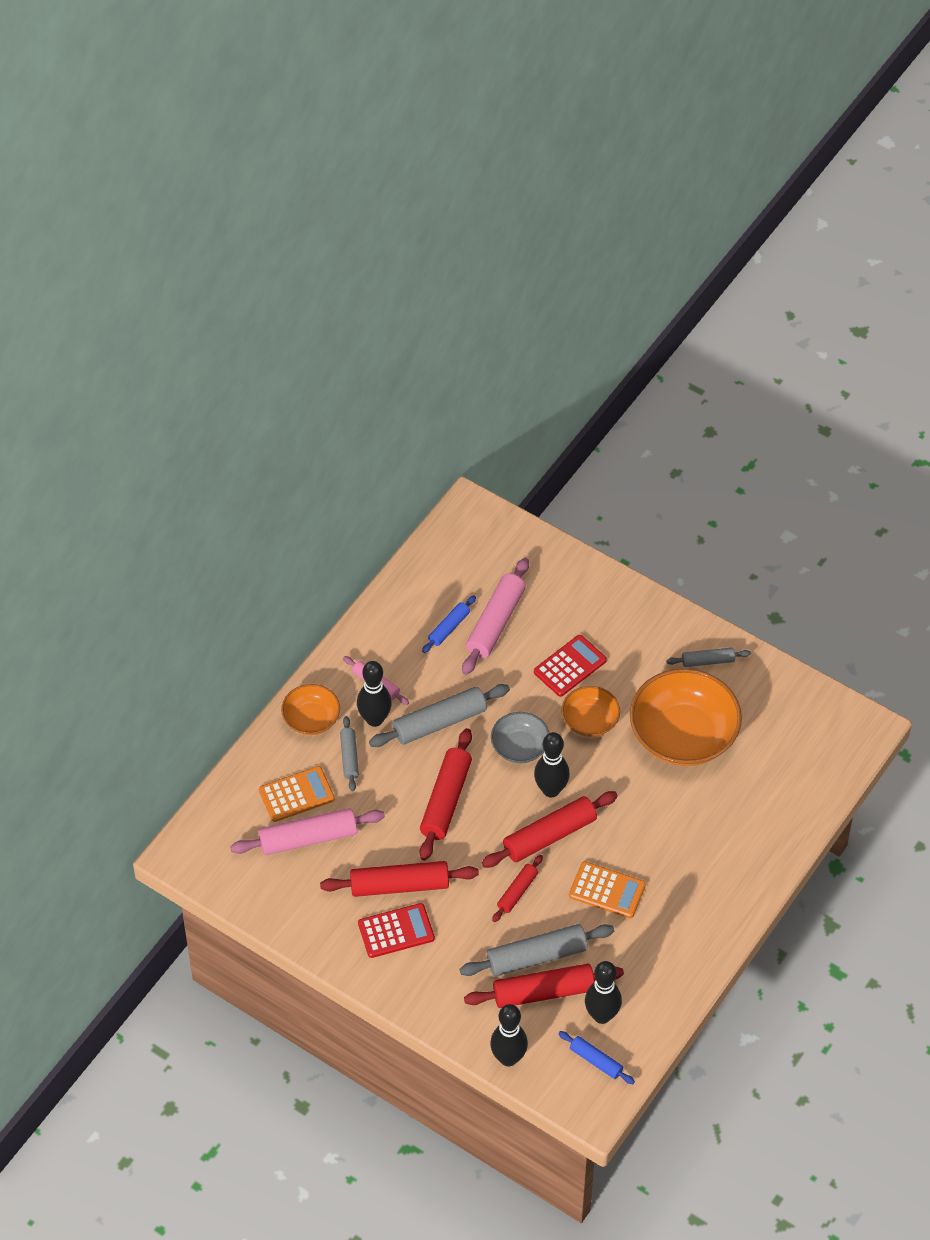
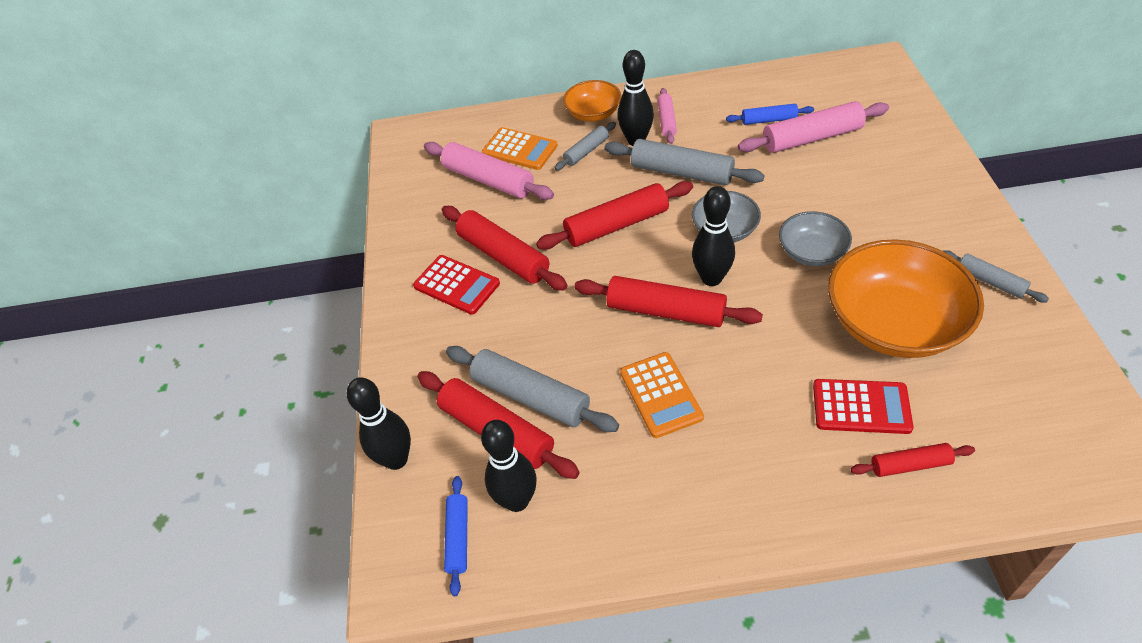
camera: 55 degrees right, 5 degrees down
red rolling pin [492,855,543,922] -> red rolling pin moved to [851,443,975,477]
red calculator [534,635,607,697] -> red calculator moved to [813,379,914,434]
orange bowl [561,686,620,737] -> grey bowl [779,211,852,266]

